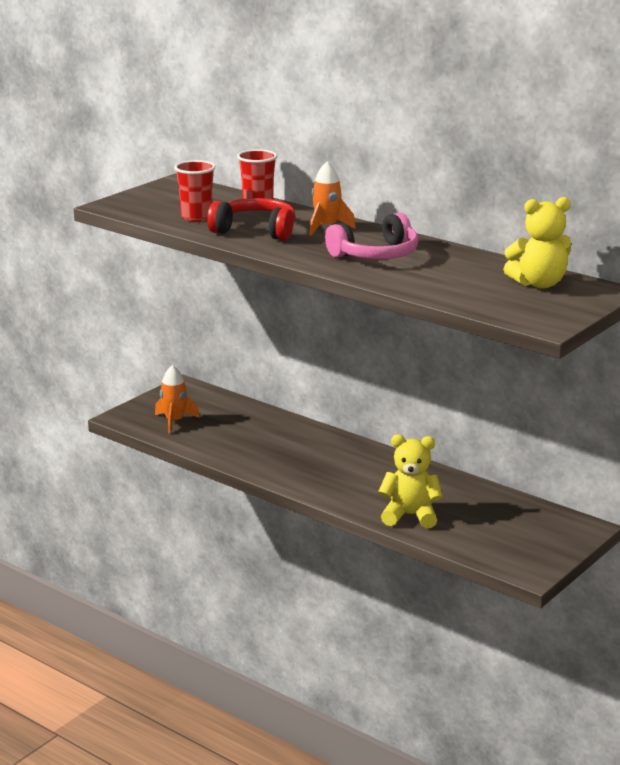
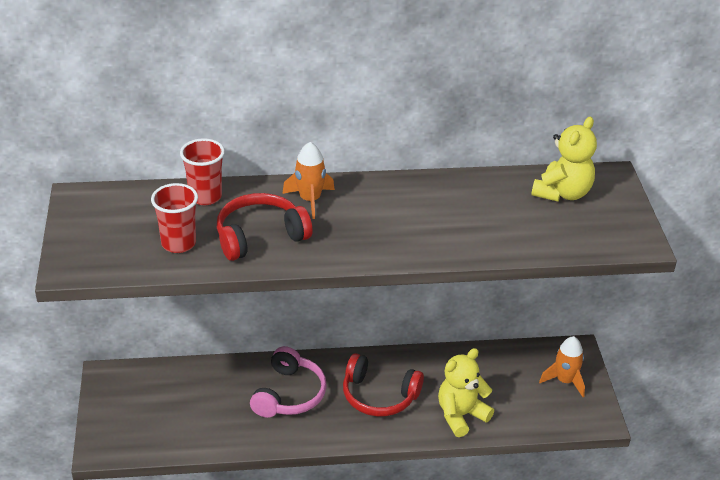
camera: 45 degrees left, 15 degrees up
orange rocket [155,365,200,433] -> orange rocket moved to [539,336,585,397]
pink headphones [325,213,419,259] -> pink headphones moved to [250,346,327,418]
none -> red headphones [343,353,424,416]

